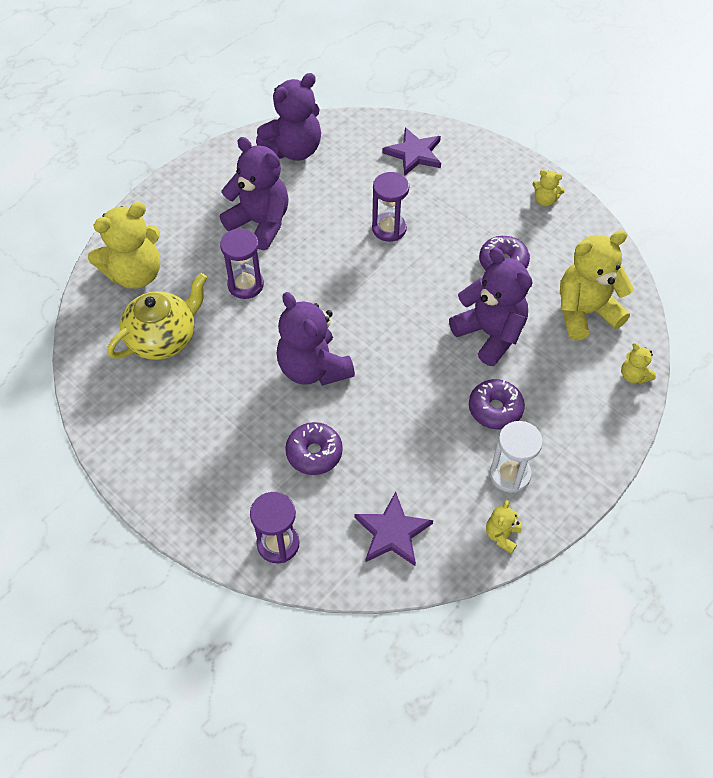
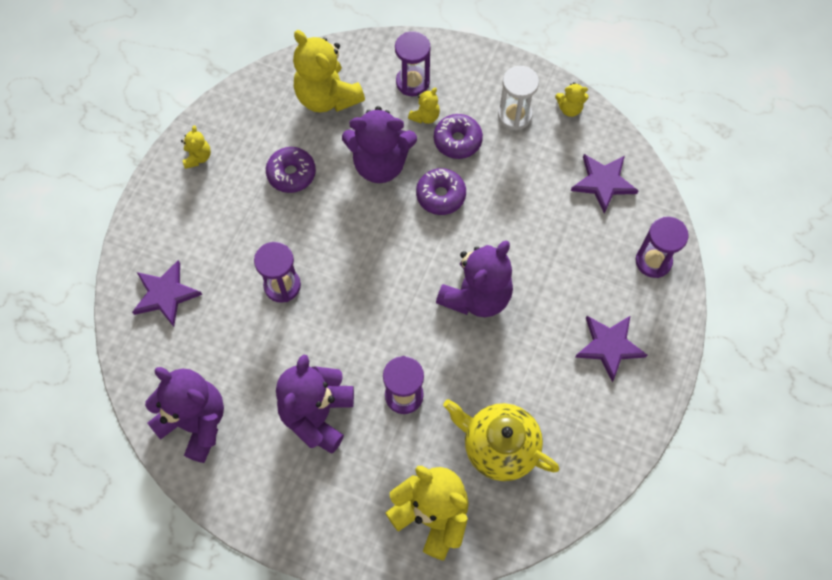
camera: 110 degrees left, 10 degrees up
purple donut [285,422,343,475] -> purple donut moved to [416,168,466,215]
purple teddy bear [449,247,532,366] -> purple teddy bear turned 120 degrees counterclockwise [342,106,417,183]
yellow teddy bear [621,343,656,384] -> yellow teddy bear moved to [408,88,440,124]
none -> purple hourglass [395,31,431,96]
none -> purple star [575,316,647,382]

